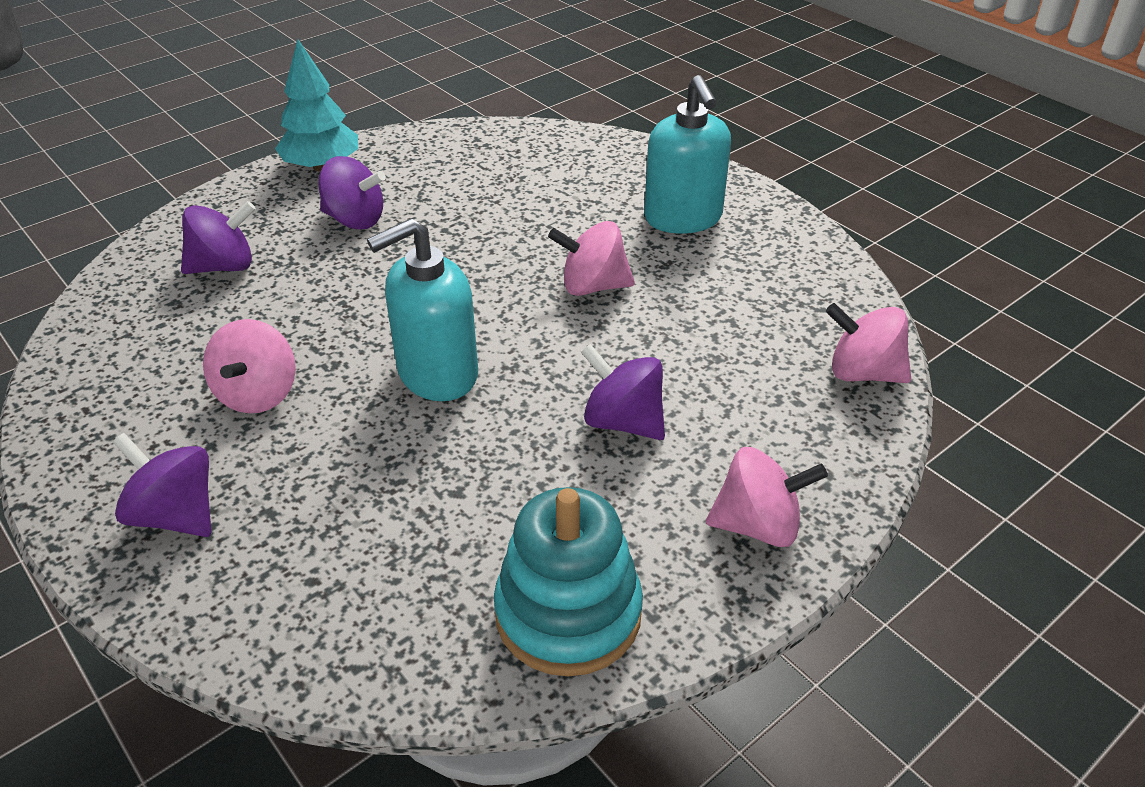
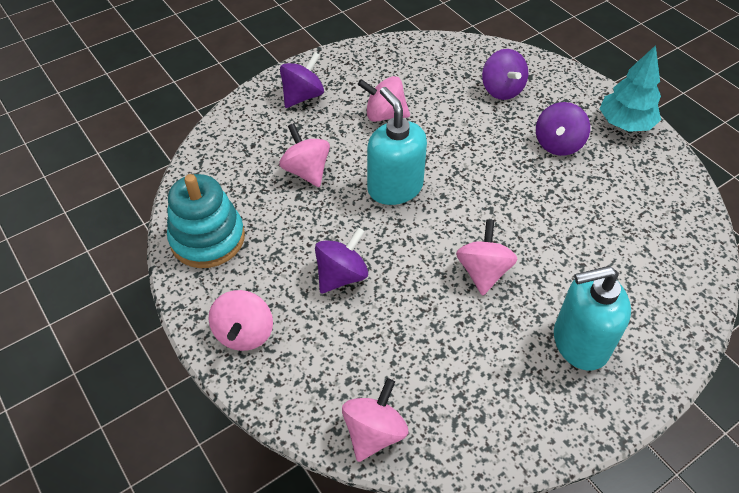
camera: 95 degrees right, 10 degrees up
none -> pink spinning top [279,123,330,187]

